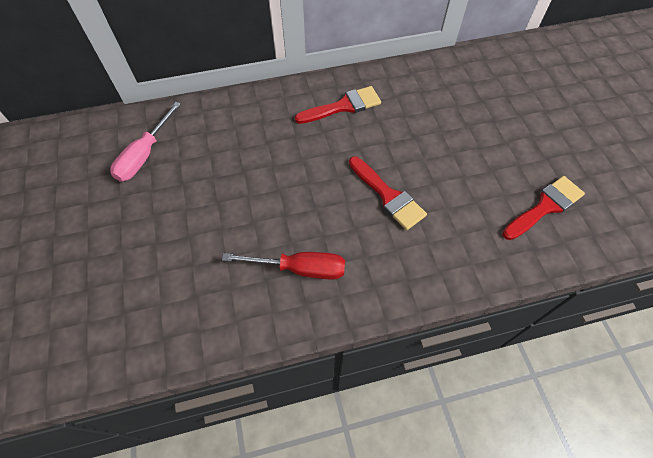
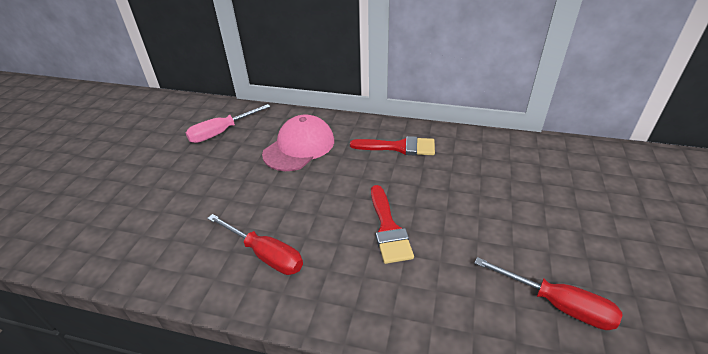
camera: 30 degrees right, 20 degrees down
red brush [502,176,585,240] -> red screwdriver [474,257,623,330]
none -> pink cap [262,115,334,171]

